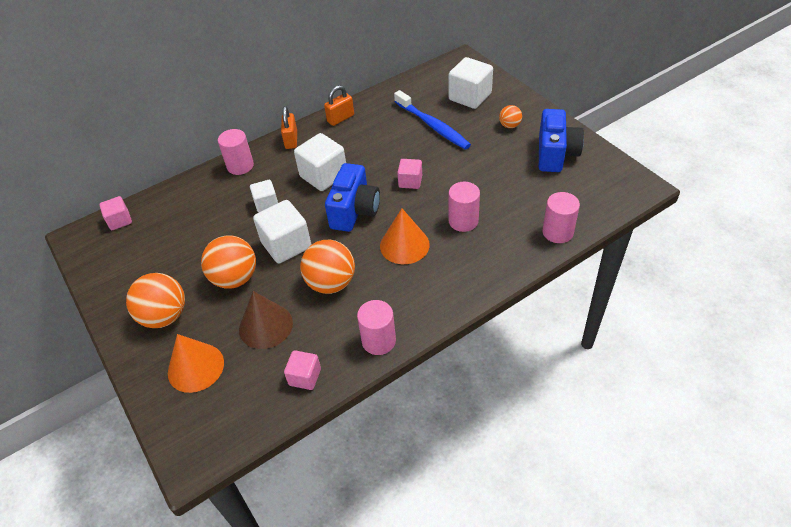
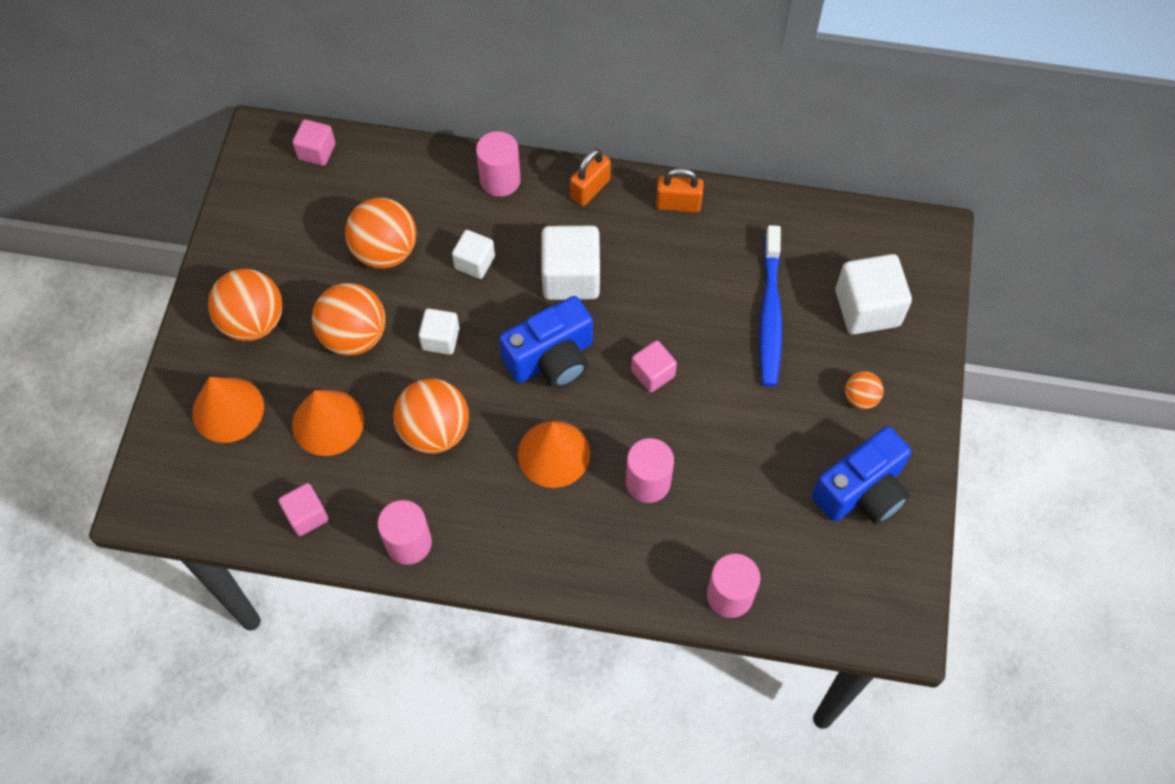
camera: 40 degrees right, 15 degrees up
brown cone [239,291,293,349] -> orange cone [292,390,364,456]
white cube [253,200,311,263] -> white cube [418,308,459,355], size x0.58
none -> orange ball [345,198,416,268]

